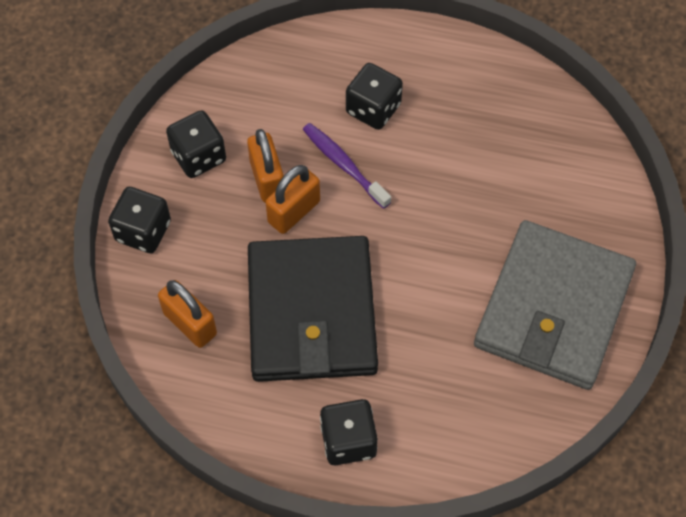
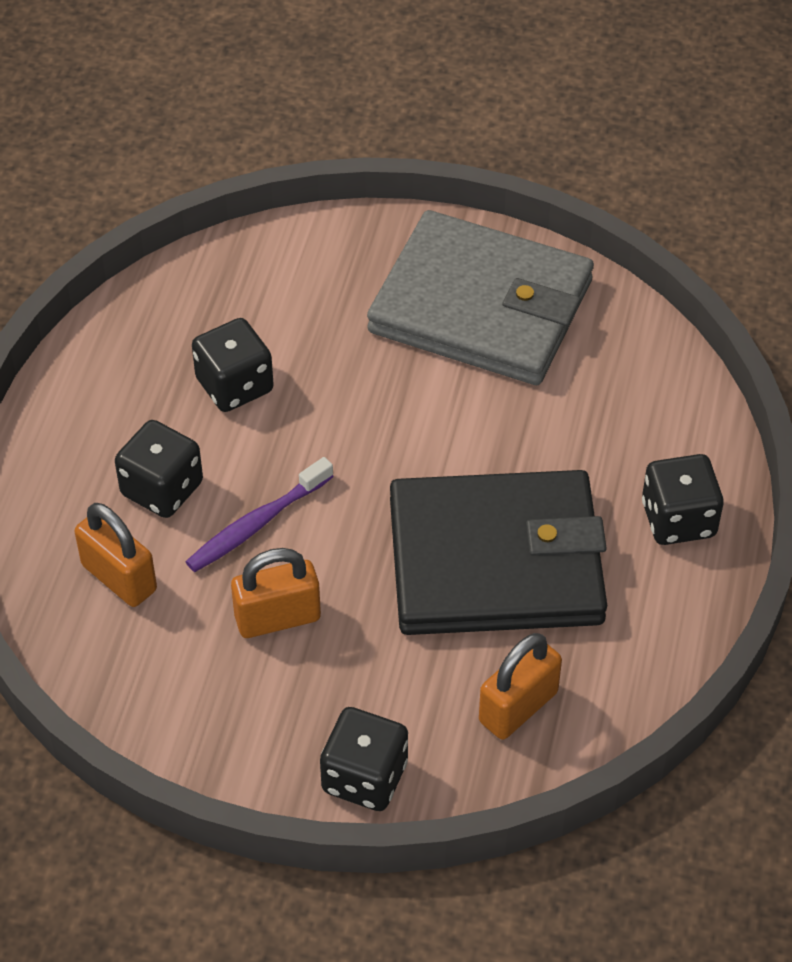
camera: 90 degrees left, 10 degrees down
black dice [166,110,226,178] -> black dice moved to [192,318,274,412]
orange padlock [265,165,320,234] -> orange padlock moved to [75,503,157,607]

